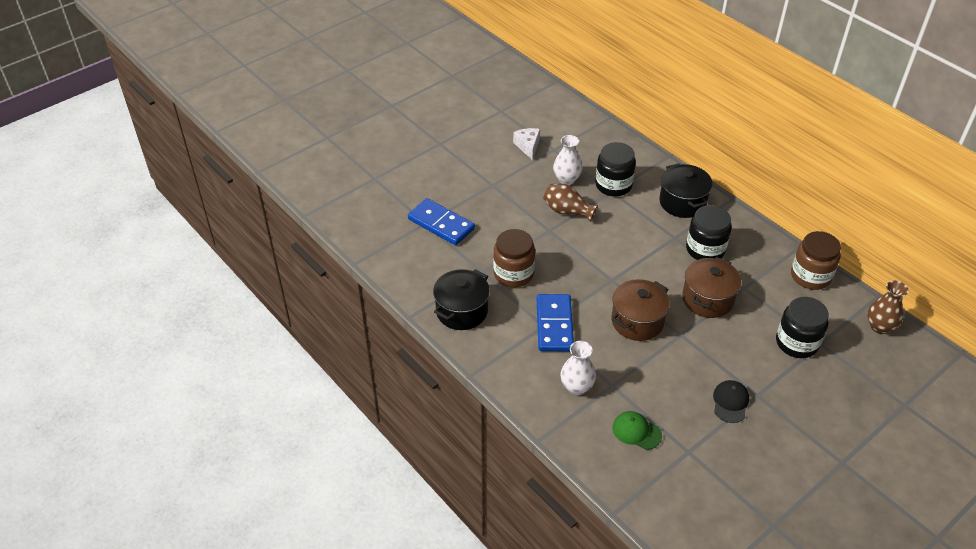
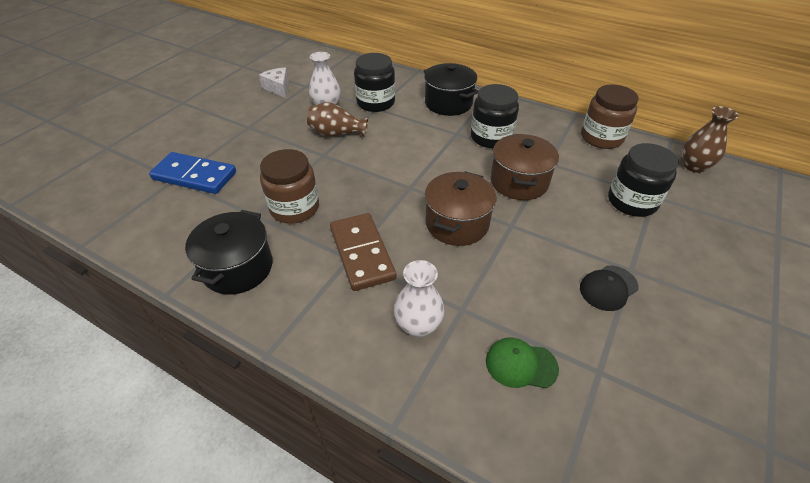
camera: 20 degrees left, 0 degrees up
blue domino [537,294,574,351] -> brown domino [330,213,396,291]
black cap [713,380,749,423] -> black cap turned 120 degrees counterclockwise [580,265,638,311]

